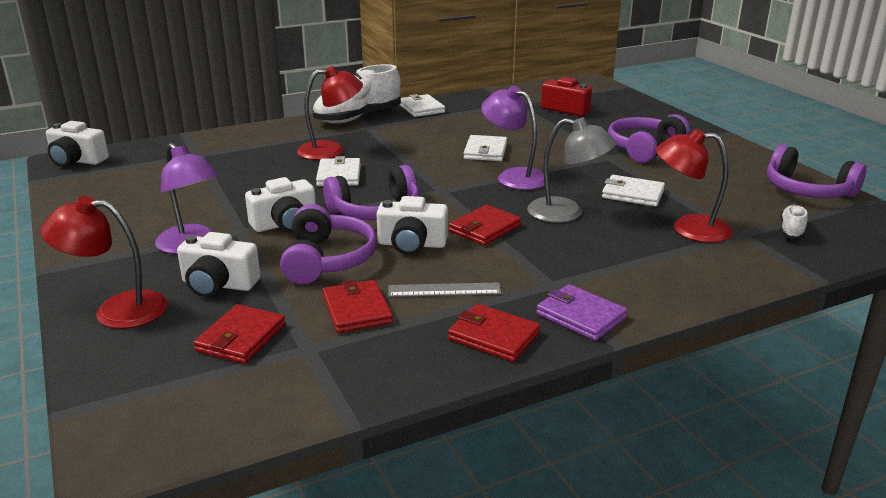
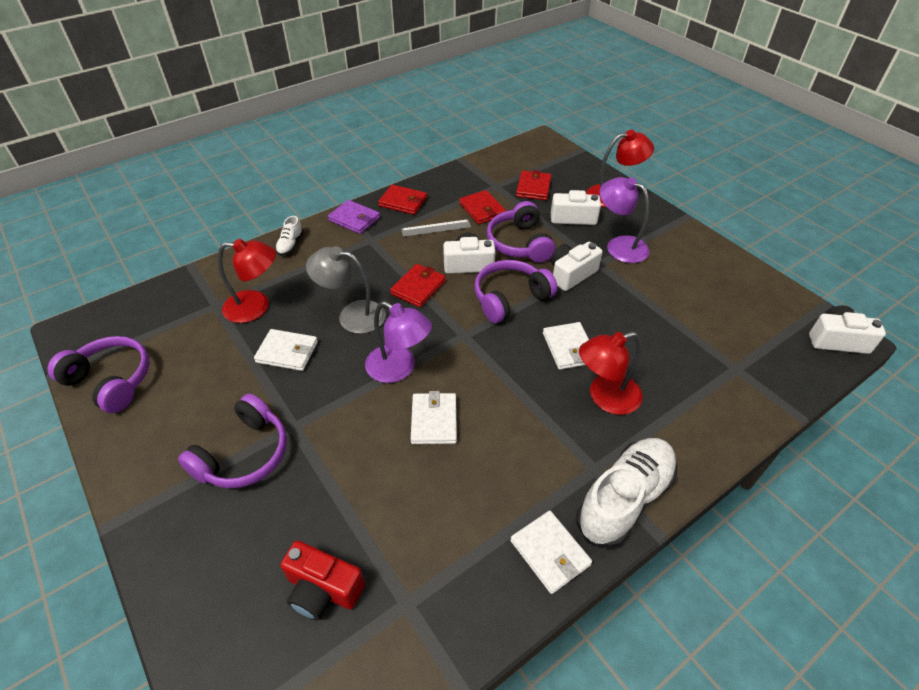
camera: 170 degrees right, 20 degrees up
white shoe [780,205,808,239] -> white shoe moved to [275,216,303,256]

